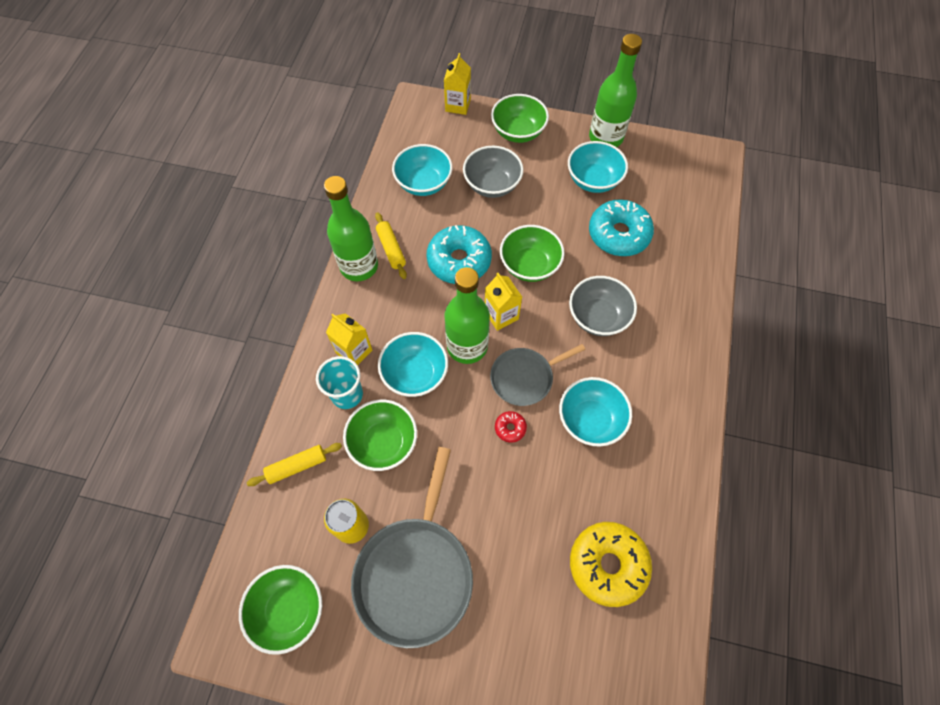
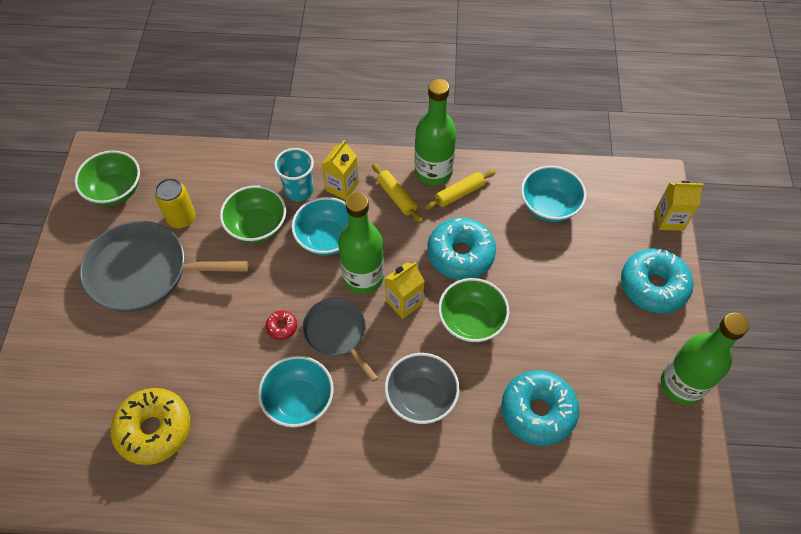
camera: 80 degrees right, 5 degrees down
yellow rolling pin [247,443,342,486] -> yellow rolling pin moved to [372,163,422,223]
grey bowl [463,146,523,198] -> none
green bowl [491,94,549,143] -> turquoise donut [621,249,693,313]
turquoise bowl [568,141,628,193] -> none

